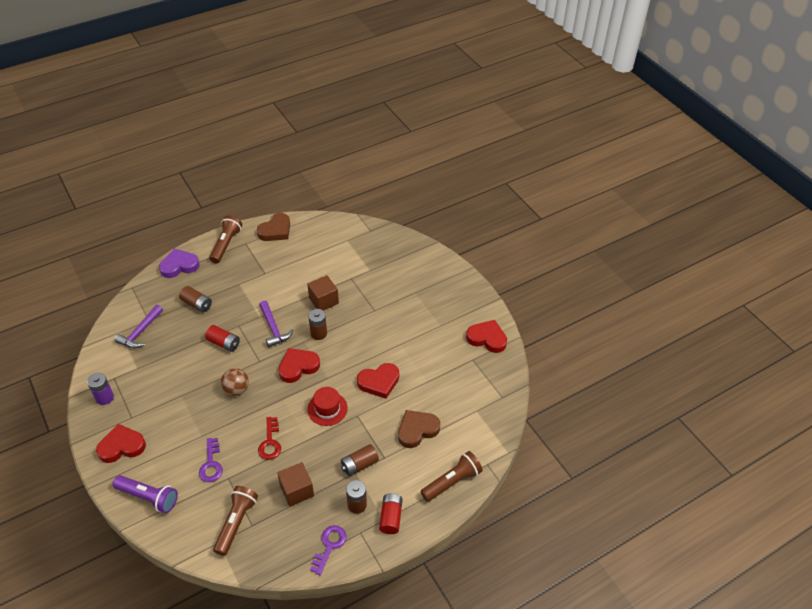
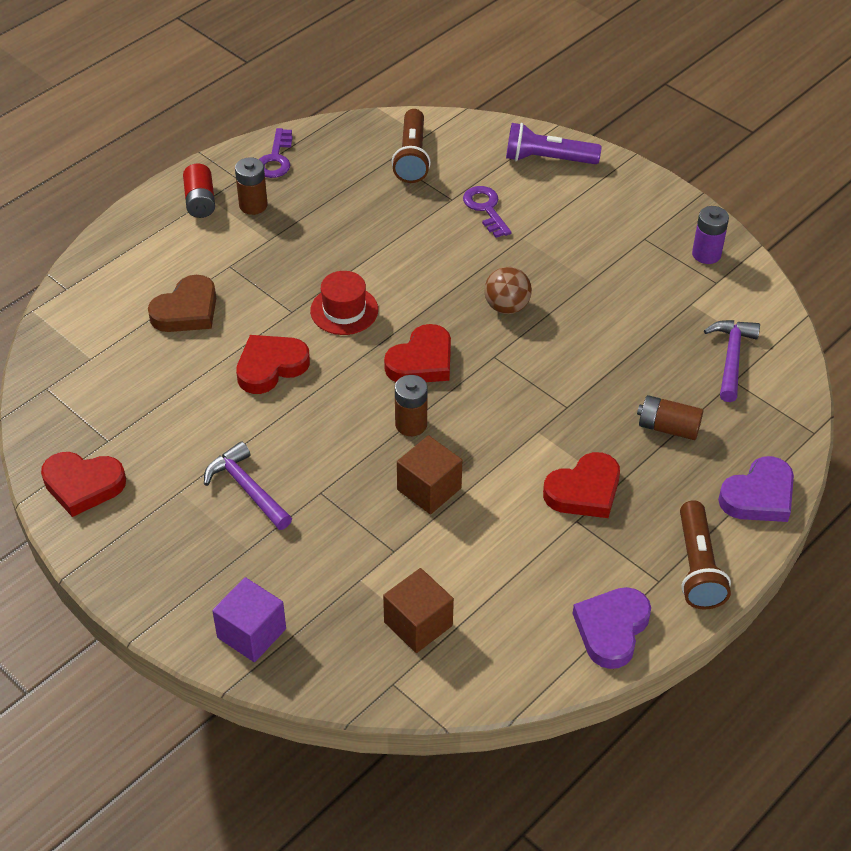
camera: 165 degrees right, 0 degrees up
red heart [96,424,146,463] -> red heart moved to [543,452,620,518]
red battery [205,325,240,352] -> none
brown heart [257,213,290,241] -> purple heart [573,587,651,669]
red key [258,417,281,460] -> none
purple hammer [259,301,293,347] -> purple hammer moved to [204,441,292,530]
brown cube [277,462,314,507] -> brown cube moved to [383,568,454,653]
brown battery [341,444,379,476] -> none
brown flashlight [421,451,483,502] -> none
none -> purple cube [212,577,286,662]

